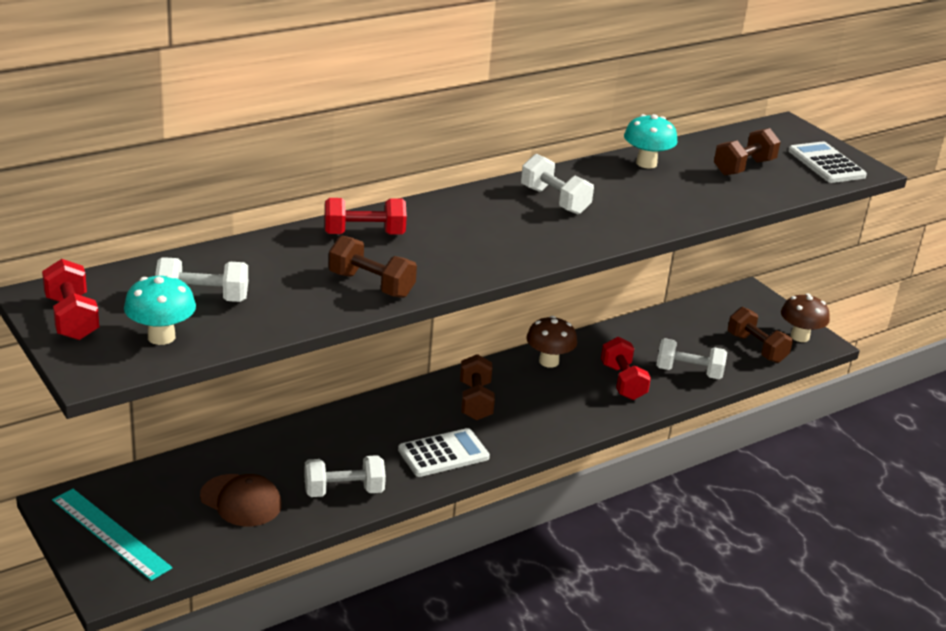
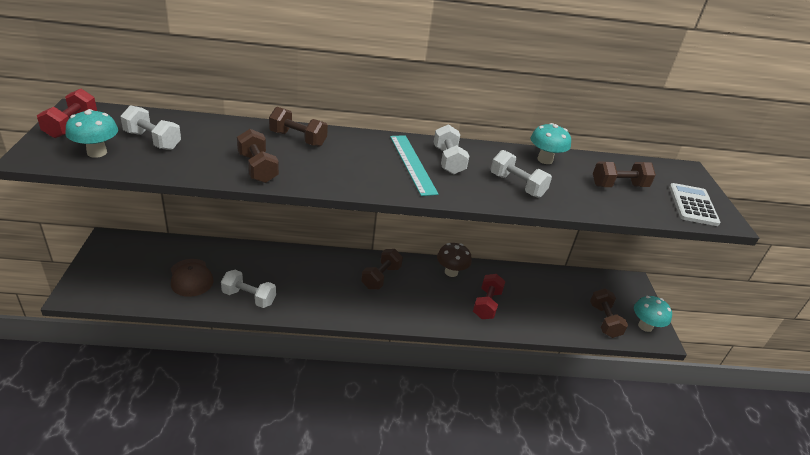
camera: 30 degrees right, 5 degrees up
turquoise ruler [52,489,172,581] -> turquoise ruler moved to [390,135,439,196]
red dumbbell [325,198,407,235] -> brown dumbbell [269,107,328,147]
white calculator [398,428,490,477] -> none
white dumbbell [656,338,727,379] -> white dumbbell moved to [491,150,552,198]
brown mushroom [781,293,830,342] -> turquoise mushroom [634,296,672,332]

